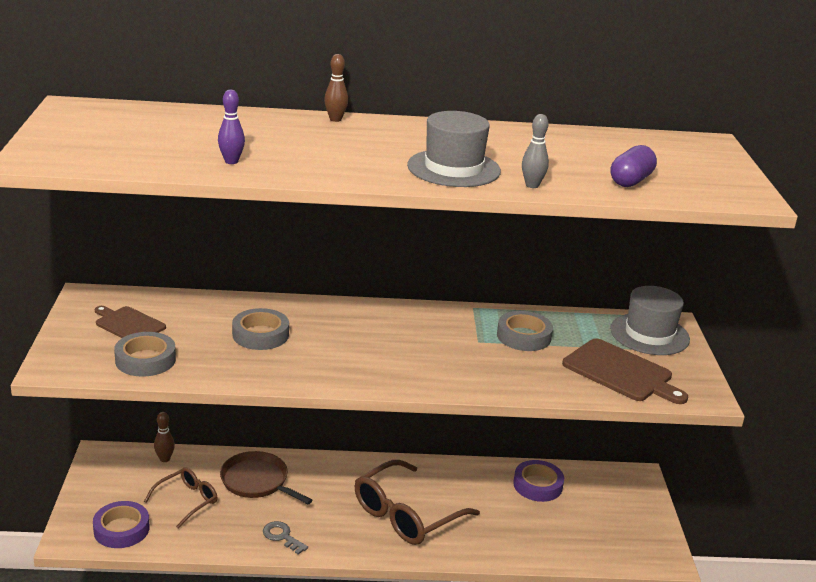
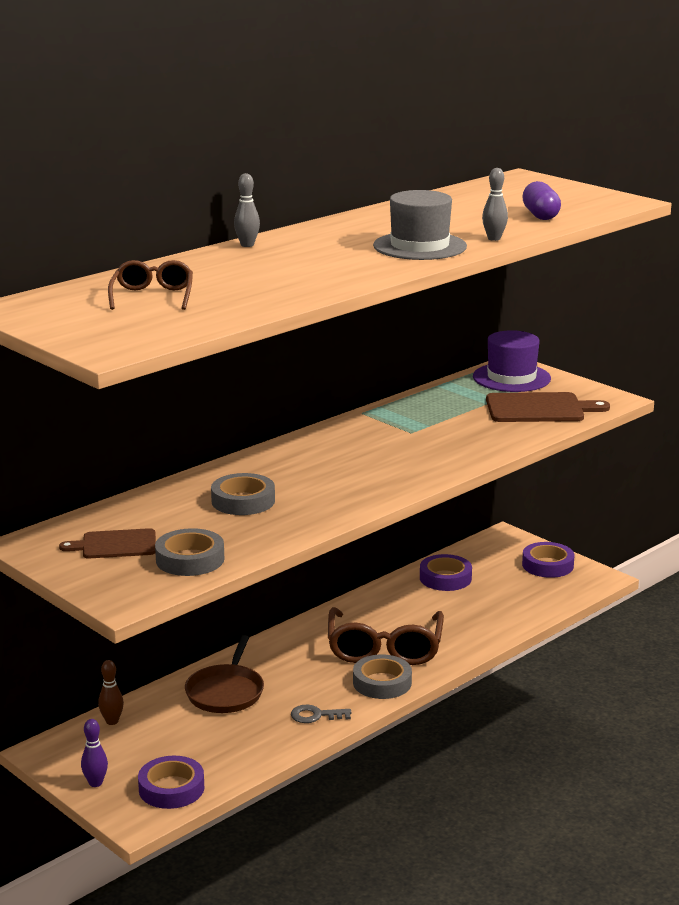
camera: 40 degrees left, 5 degrees down
brown glasses [144,467,217,529] -> brown glasses moved to [108,260,193,310]
purple bowling pin [218,89,245,164] -> purple bowling pin moved to [81,719,108,787]
brown pan [220,451,312,504] -> brown pan turned 75 degrees counterclockwise [185,635,264,713]
brown bowling pin [324,54,348,122] -> grey bowling pin [234,173,260,247]
grey tape [497,311,553,351] -> grey tape moved to [353,654,412,699]
grey hat [610,286,690,355] -> purple hat [473,330,551,392]
none -> purple tape [522,542,575,578]

